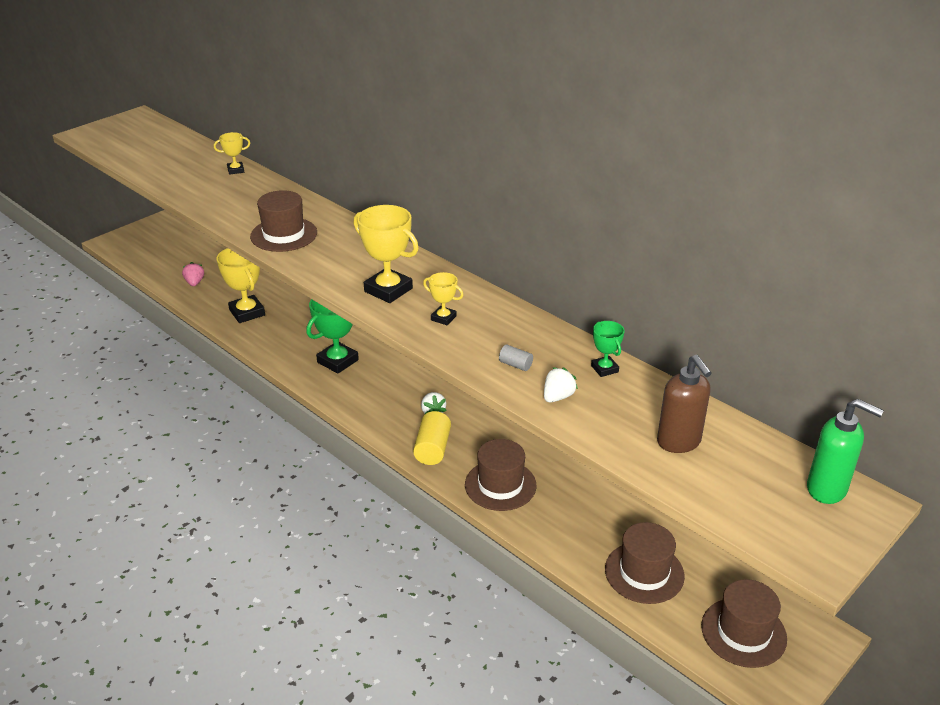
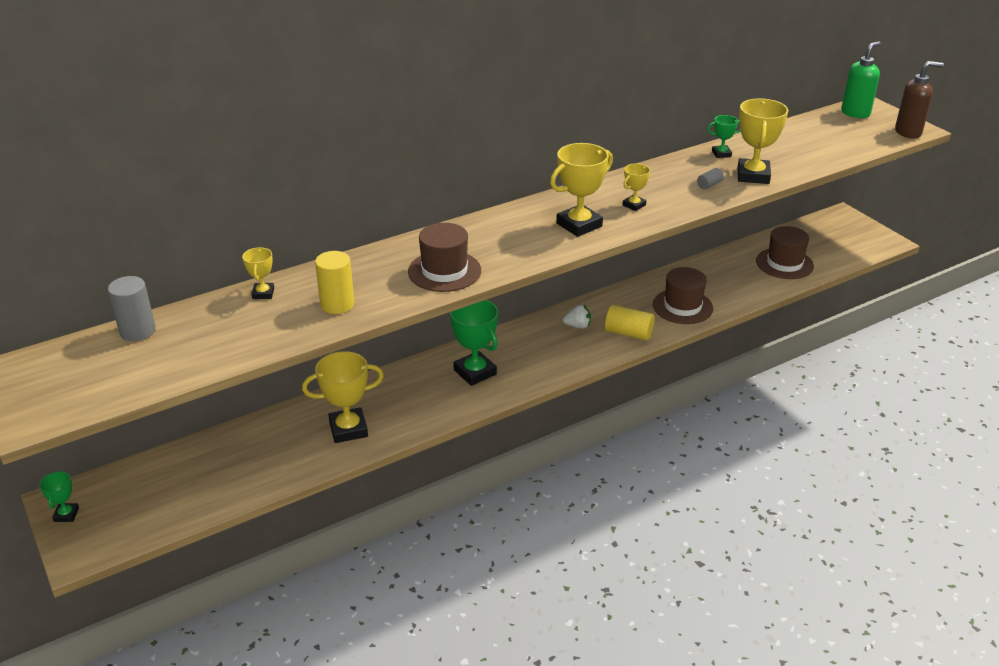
camera: 75 degrees left, 0 degrees up
pink strawberry [182,262,204,286] -> none
white strawberry [544,367,578,402] -> yellow trophy [738,98,788,184]
brown soap dispenser [657,355,712,453] -> brown soap dispenser moved to [895,61,944,138]
brown hat [701,579,787,668] -> none
none -> green trophy [39,470,79,522]
none -> grey cylinder [108,276,156,341]
none -> yellow cylinder [315,251,354,314]

